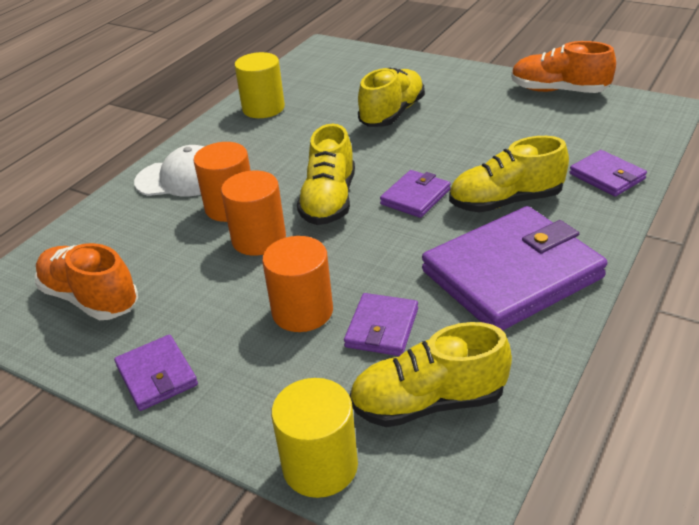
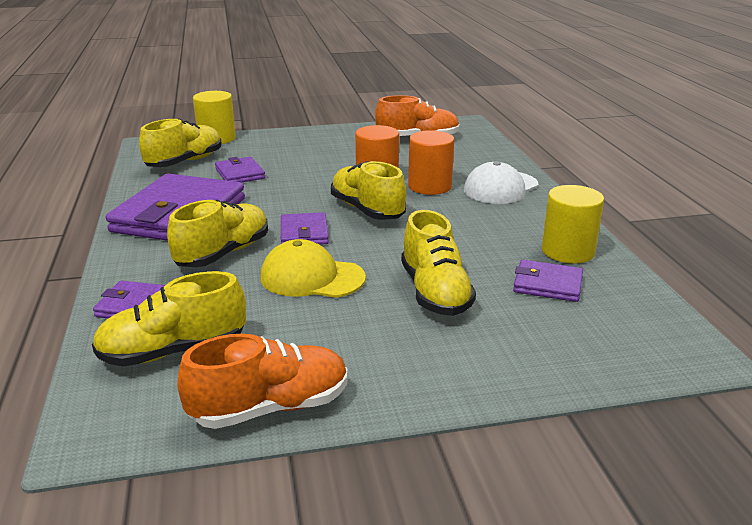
camera: 135 degrees right, 10 degrees down
purple wallet [114,335,198,411] -> purple wallet moved to [513,260,583,302]
orange cylinder [262,236,333,332] -> none
none -> yellow shoe [92,271,246,367]
none -> yellow cap [261,239,366,298]

